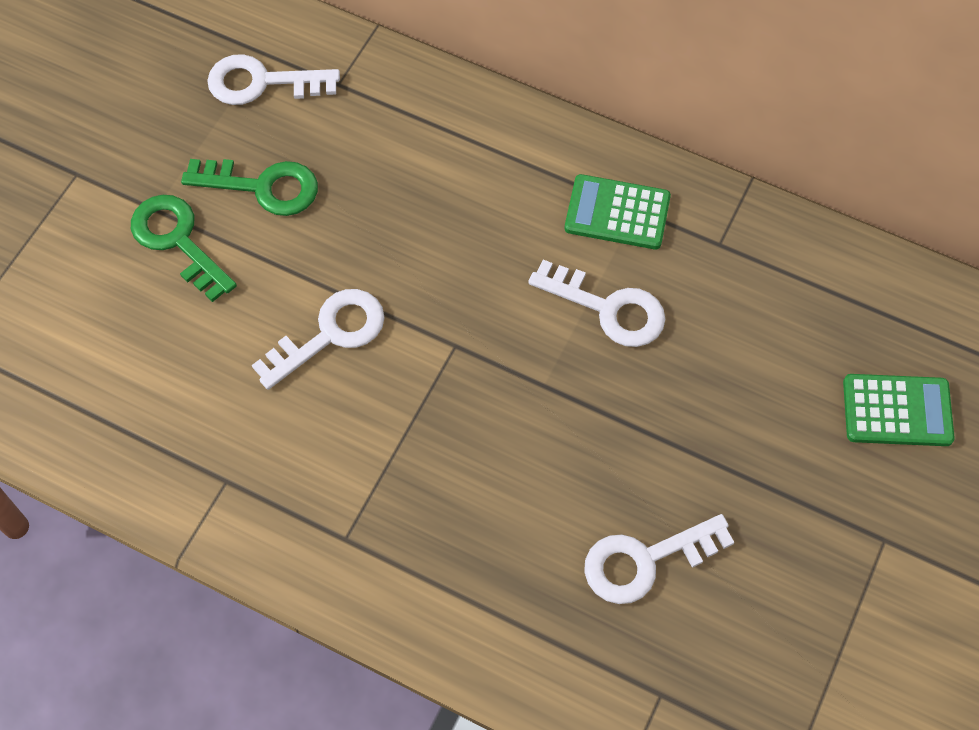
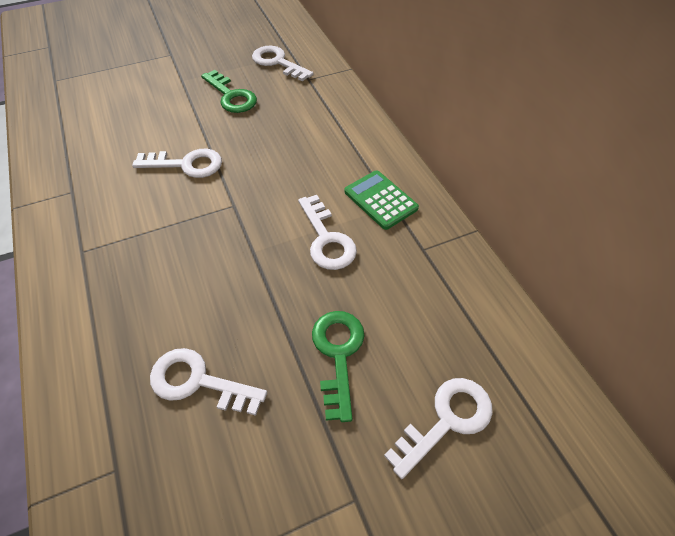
camera: 40 degrees right, 10 degrees down
green key [131,195,237,302] -> green key moved to [312,311,364,422]
green calculator [843,374,955,446] -> white key [384,378,493,479]

